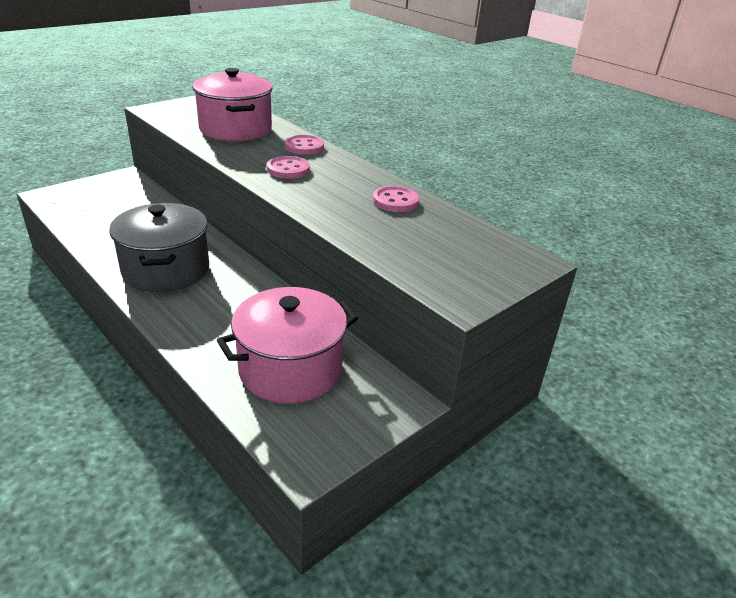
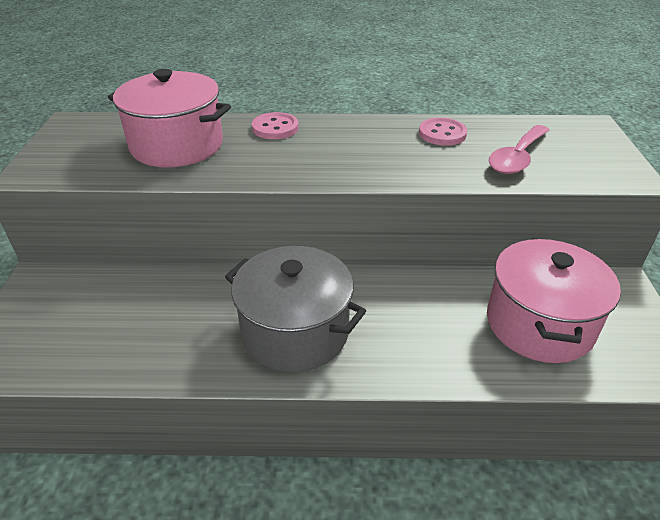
camera: 45 degrees left, 5 degrees up
pink button [267,156,310,179] -> none
none -> pink spoon [489,125,550,174]

